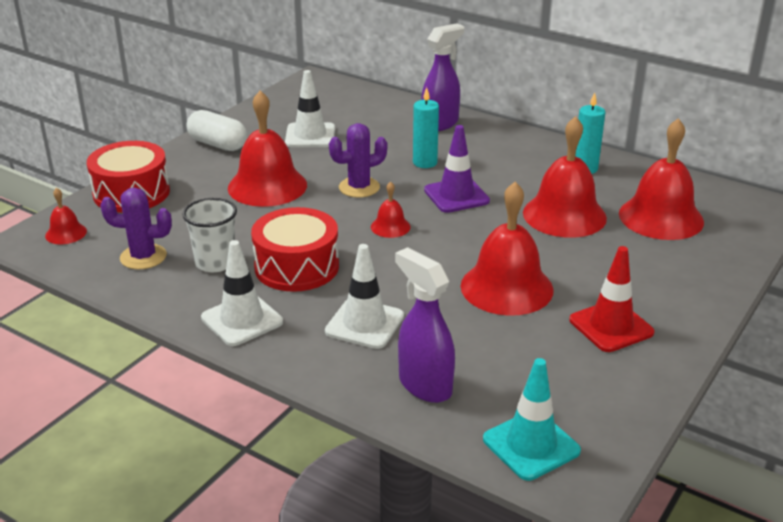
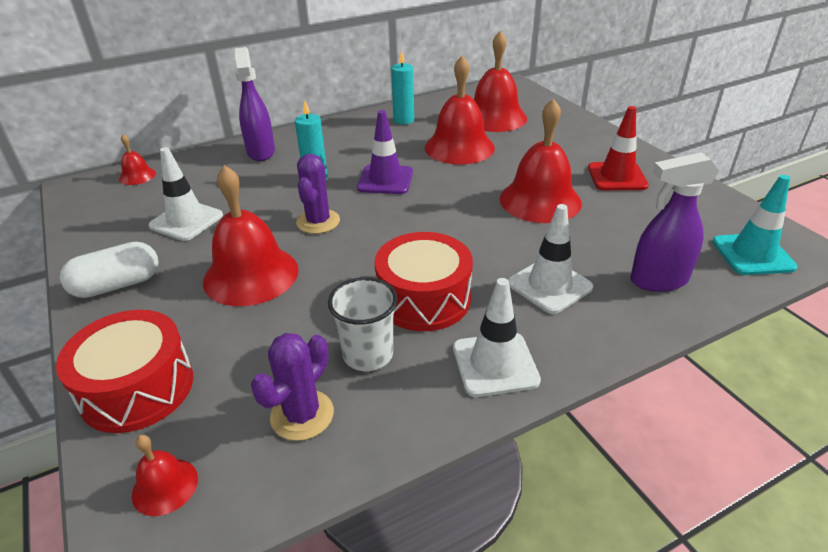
camera: 60 degrees left, 5 degrees up
red bell [371,181,410,238] -> red bell moved to [119,134,156,185]

